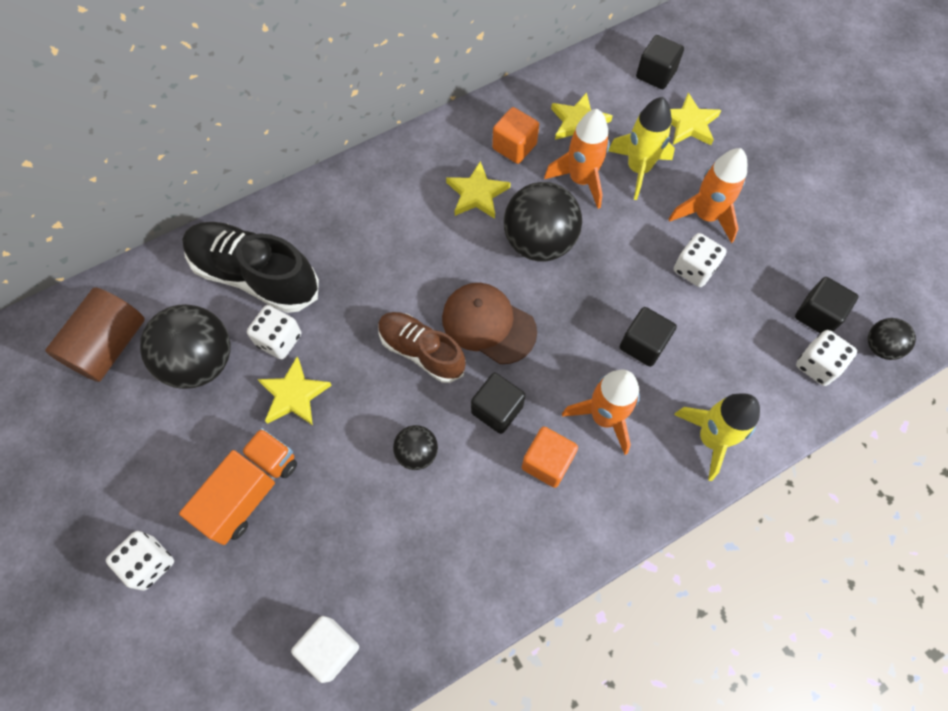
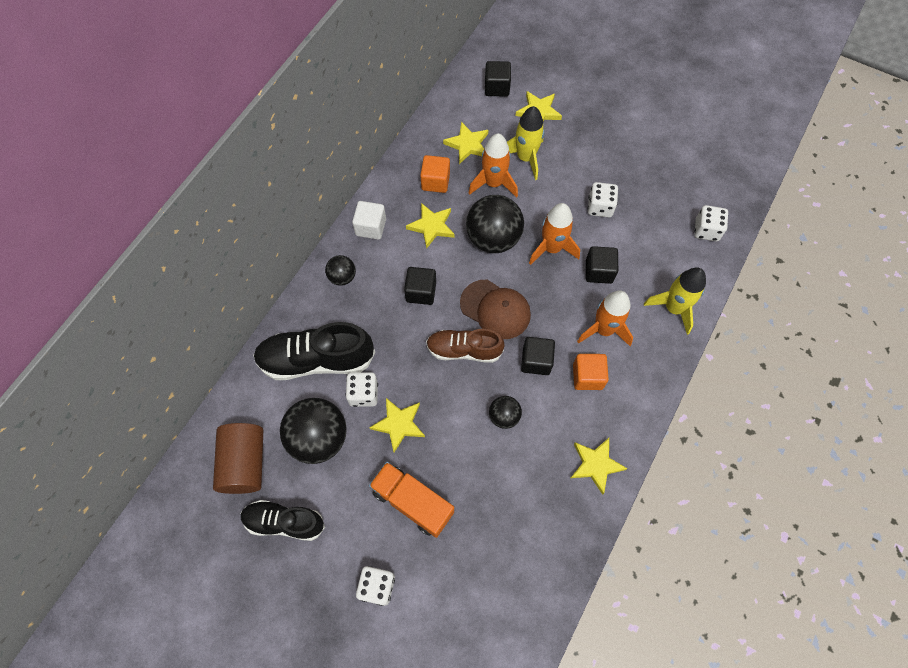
camera: 30 degrees left, 0 degrees up
orange truck [179,428,297,545] -> orange truck turned 60 degrees counterclockwise [369,462,454,538]
white cube [291,616,359,683] -> white cube moved to [352,201,386,240]
brown cap [442,283,537,364] -> brown cap turned 150 degrees counterclockwise [460,280,531,339]
orange rocket [669,148,747,243] -> orange rocket moved to [529,203,580,265]
black cube [795,277,859,333] -> black cube moved to [404,267,436,305]
black ball [868,318,916,360] -> black ball moved to [325,255,356,286]
none -> black shoe [241,500,325,541]
none -> yellow star [571,438,628,495]

